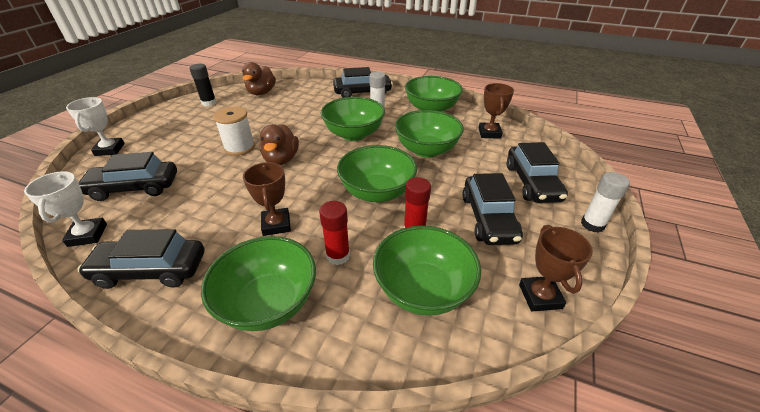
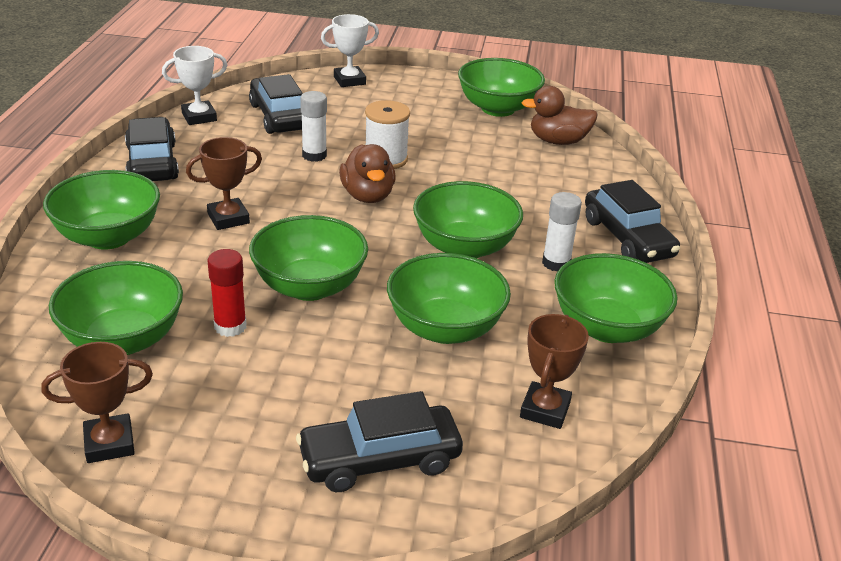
camera: 75 degrees right, 5 degrees down
black glue stick [189,64,217,106] -> green bowl [458,58,545,117]
brown duck [259,124,299,165] -> brown duck turned 90 degrees counterclockwise [339,144,396,203]
red glue stick [319,201,350,265] -> none
black car [462,173,523,245] -> none
brown trophy [479,83,514,139] -> brown trophy turned 60 degrees counterclockwise [520,314,589,429]
white glue stick [581,172,630,233] -> white glue stick moved to [300,91,327,162]

